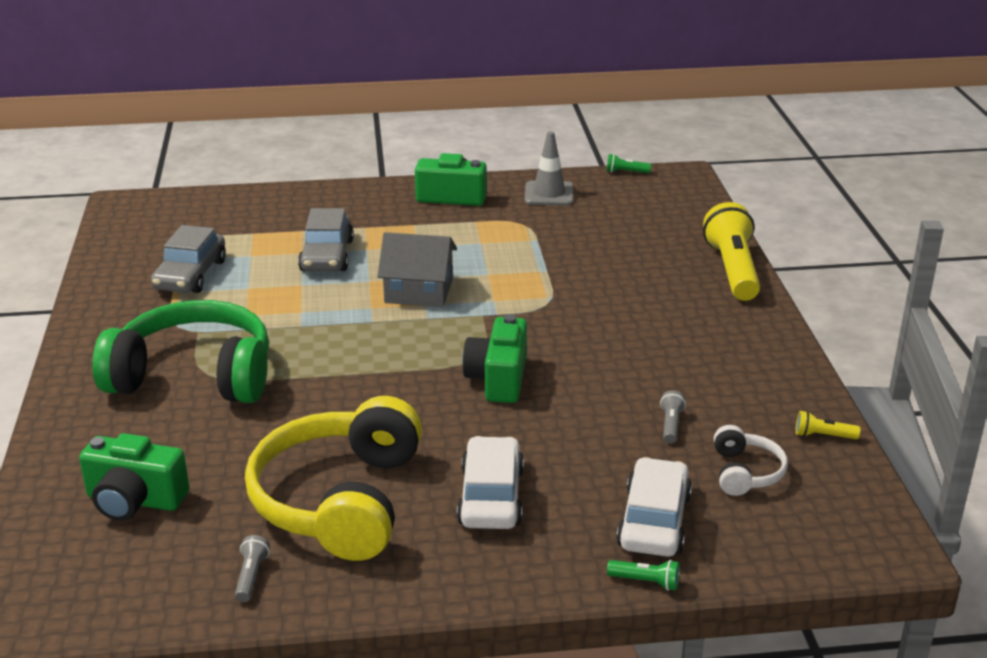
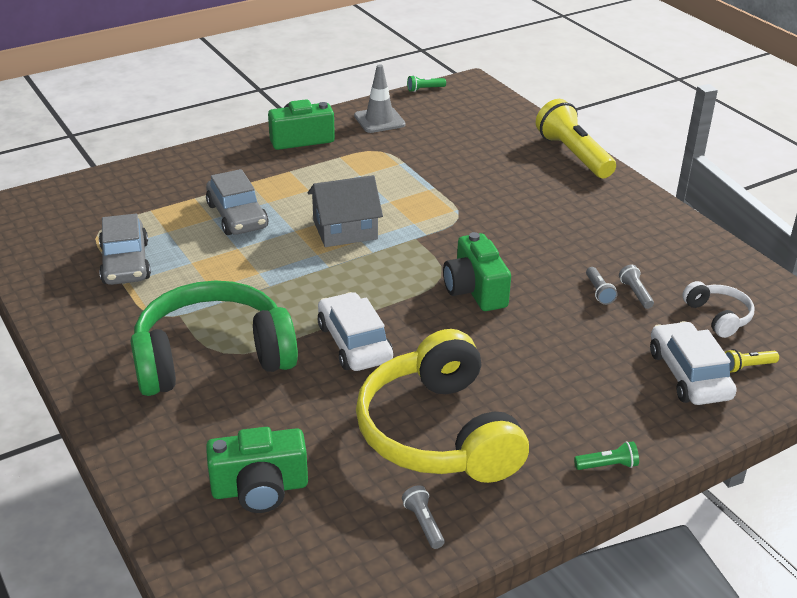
camera: 25 degrees left, 5 degrees up
white car [457,436,524,529] -> white car moved to [318,292,393,371]
green flashlight [607,560,680,591] -> green flashlight moved to [574,441,639,470]
yellow flashlight [796,411,861,439] -> yellow flashlight moved to [725,349,779,373]
none -> grey flashlight [586,267,617,305]

